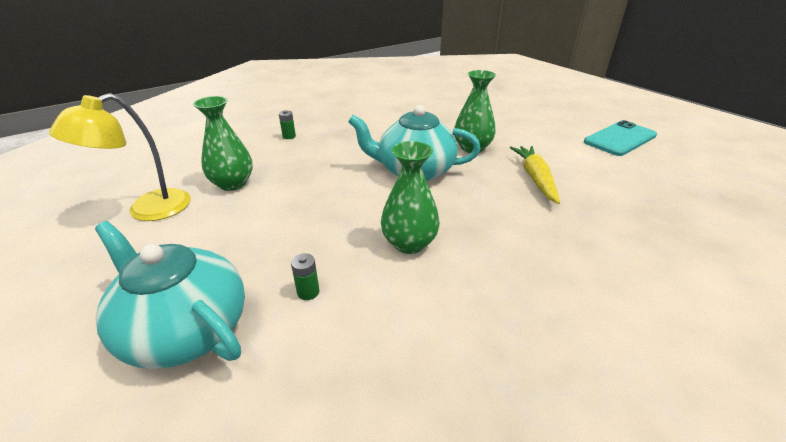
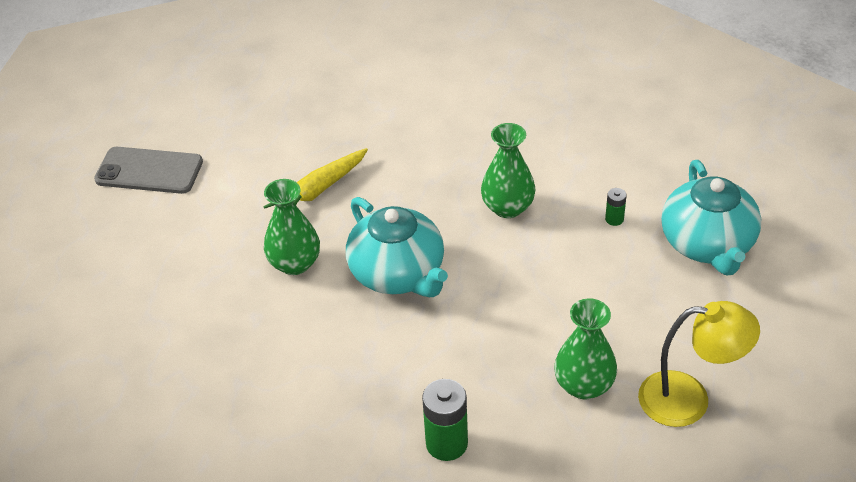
camera: 130 degrees left, 10 degrees up
green battery [279,110,296,139] -> green battery [422,379,468,461], size x1.95
turquoise phone [584,120,657,156] -> grey phone [94,147,203,194]

